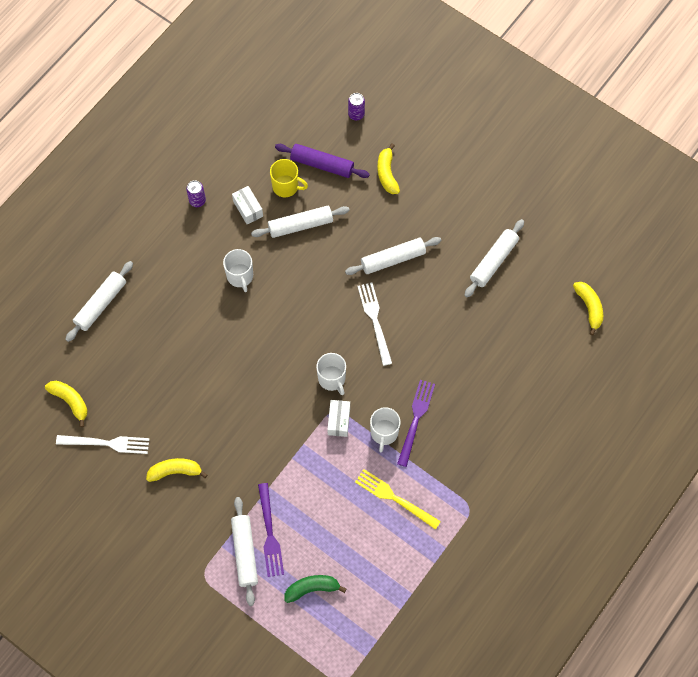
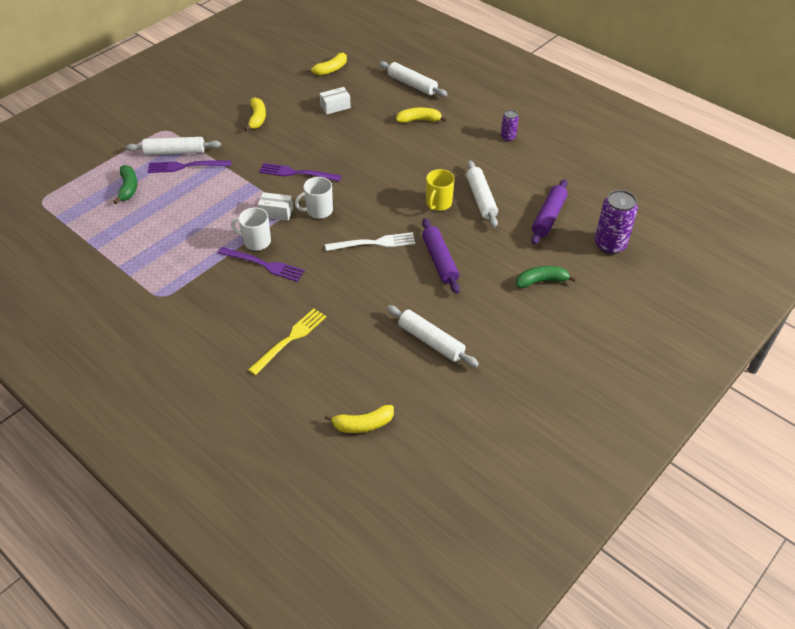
camera: 95 degrees right, 20 degrees down
white fork [56,435,149,454] -> none
white mug [223,249,253,292] -> none
white box [232,186,263,224] -> white box moved to [320,87,351,115]
yellow mug [270,159,308,197] -> yellow mug moved to [426,169,455,211]
white rolling pin [345,237,441,275] -> purple rolling pin [422,218,460,294]
purple can [348,93,365,120] -> purple can [595,190,638,254], size x1.87
yellow fork [355,469,441,530] -> yellow fork moved to [248,309,326,375]
yellow banana [377,143,400,194] -> yellow banana moved to [396,107,447,123]
none -> purple fork [259,163,341,182]
none -> green banana [516,266,576,288]

